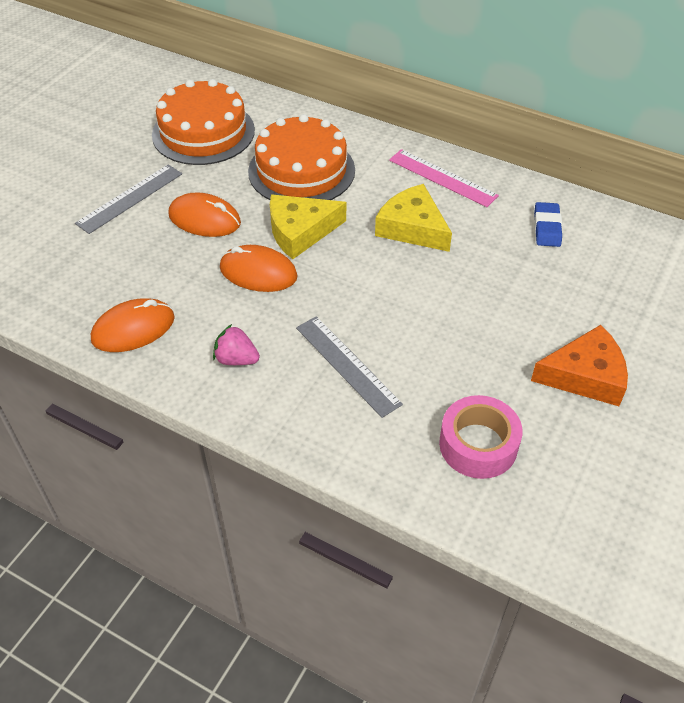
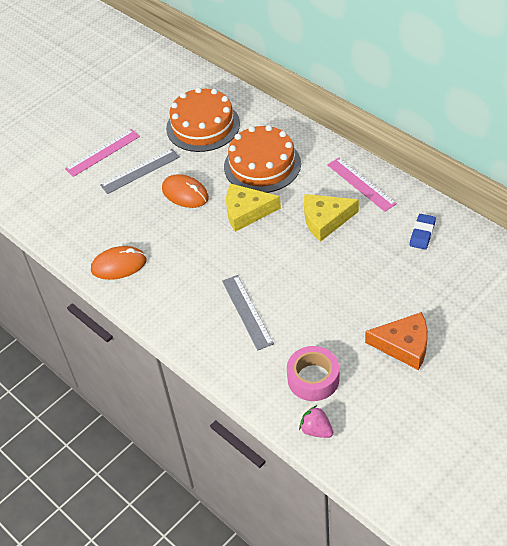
camera: 20 degrees right, 0 degrees up
pink strawberry [213,324,260,365] -> pink strawberry moved to [299,405,333,438]
orange mouse [220,245,298,292] -> none
yellow cheese [375,184,452,252] -> yellow cheese turned 75 degrees counterclockwise [304,194,359,242]
none -> pink ruler [65,129,140,177]

